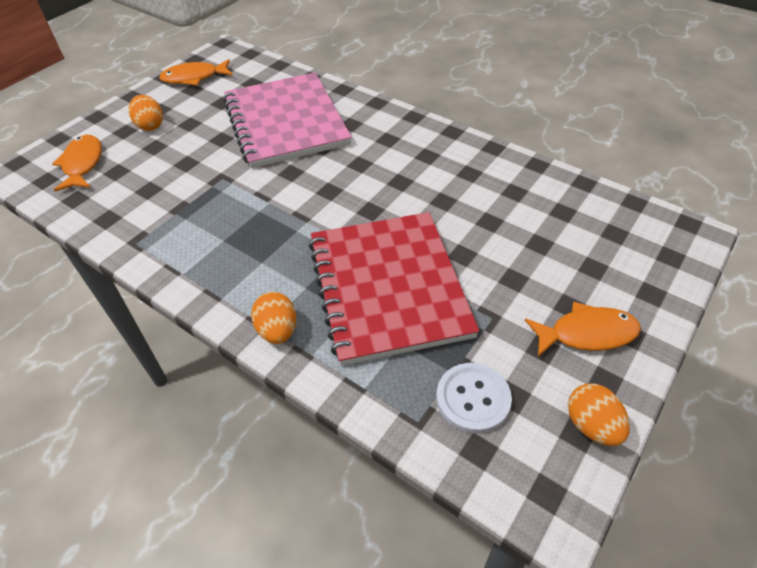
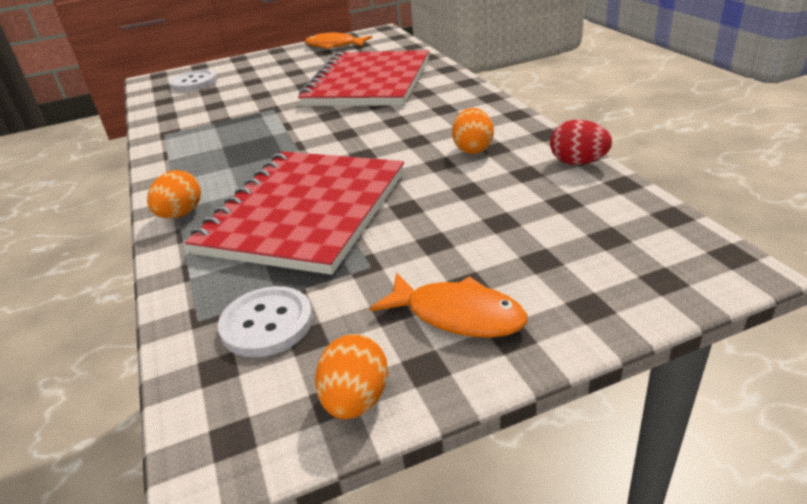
camera: 35 degrees right, 15 degrees down
orange fish [52,135,102,192] -> white button [169,70,217,92]
orange egg [129,95,163,131] -> orange egg moved to [452,108,494,154]
pink notebook [223,73,352,168] -> red notebook [298,50,429,106]
none -> red egg [550,120,612,165]

